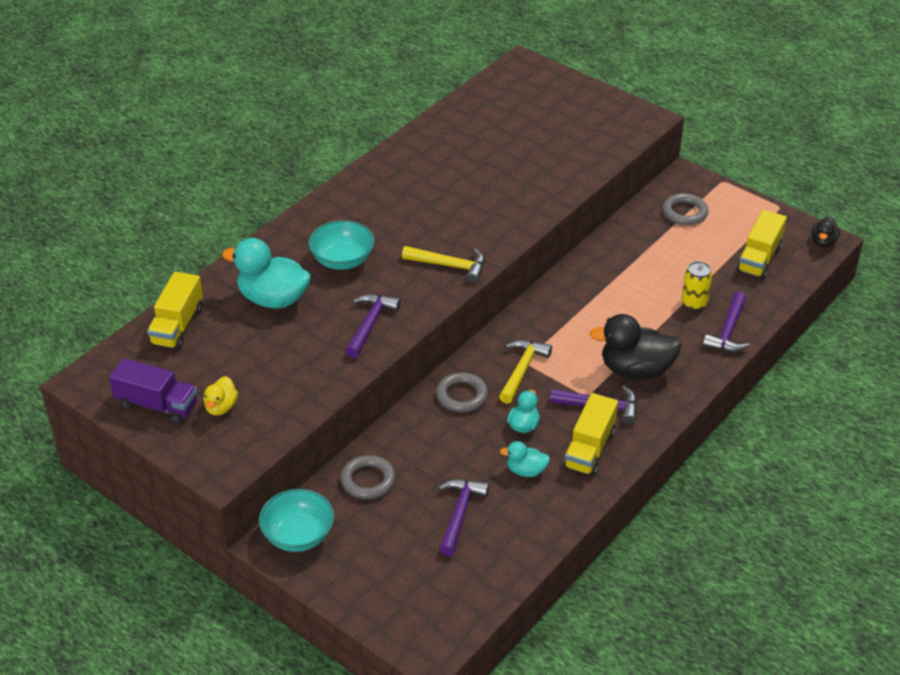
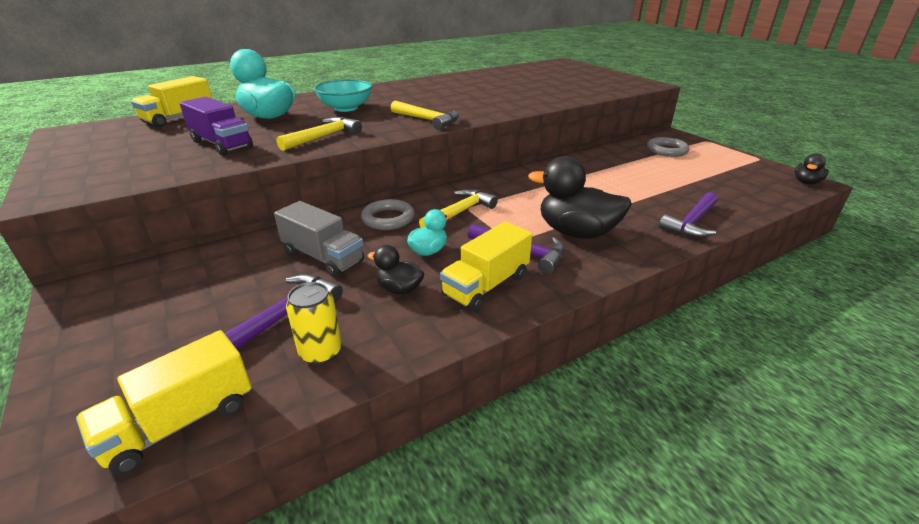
camera: 20 degrees right, 10 degrees down
purple truck [109,358,197,424] -> purple truck moved to [180,97,253,156]
yellow duck [203,376,238,415] -> none
turquoise bowl [259,489,334,552] -> none
grey ring [341,455,395,499] -> none
purple hammer [345,294,401,358] -> yellow hammer [276,117,362,151]
turquoise duck [500,441,550,477] -> black duck [368,245,424,294]
yellow can [682,261,712,310] -> yellow can moved to [286,282,342,365]
yellow truck [736,210,787,279] -> yellow truck moved to [76,330,252,475]
none -> grey truck [274,201,364,277]

